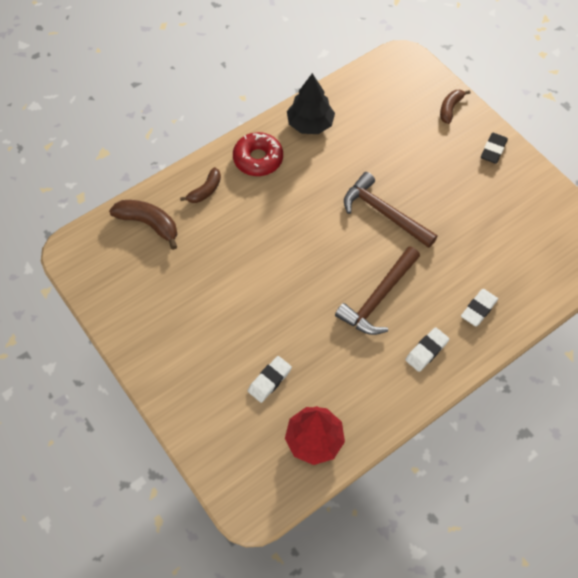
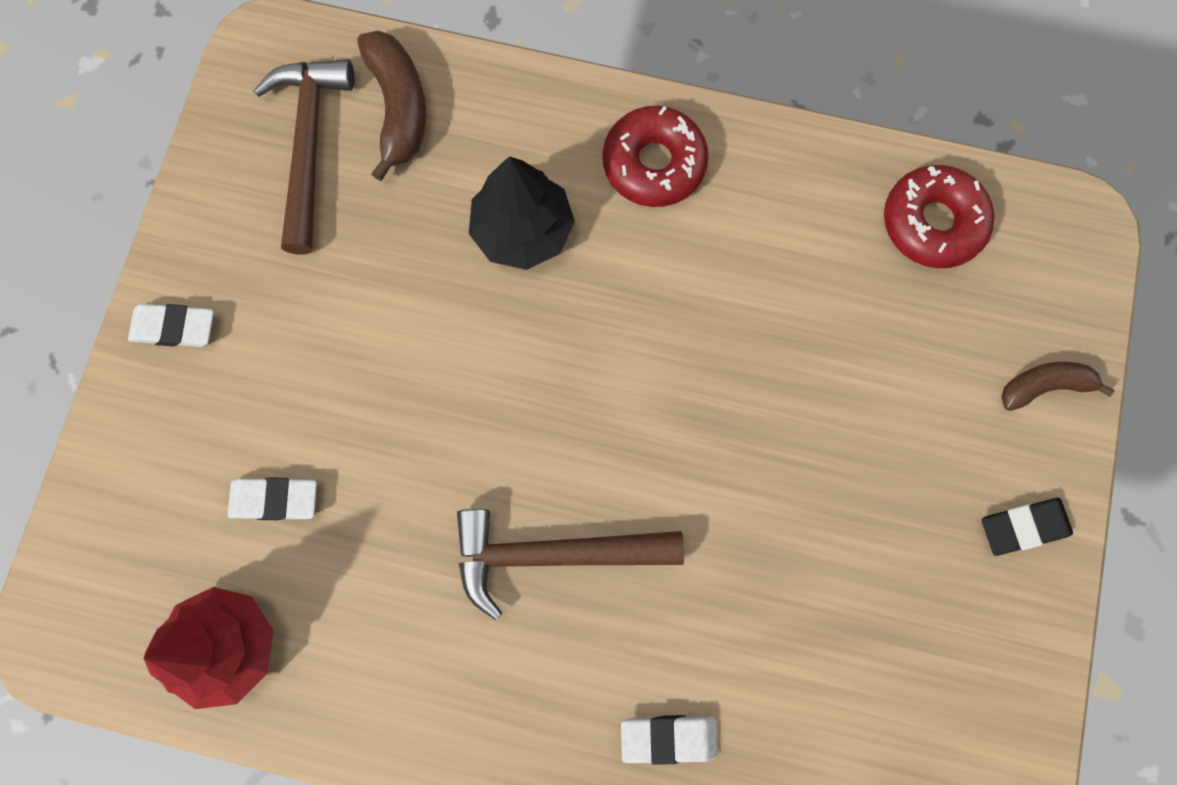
camera: 50 degrees right, 15 degrees up
brown banana [180,167,221,203] -> none
black tree [287,73,335,134] -> black tree moved to [469,156,575,270]
brown hammer [344,172,438,248] -> brown hammer moved to [253,59,354,255]
white eraser [405,327,449,372] -> white eraser moved to [128,304,214,347]
none -> red donut [884,165,994,268]

